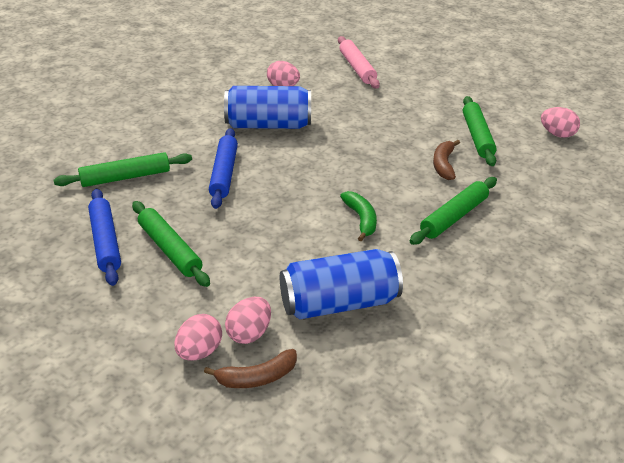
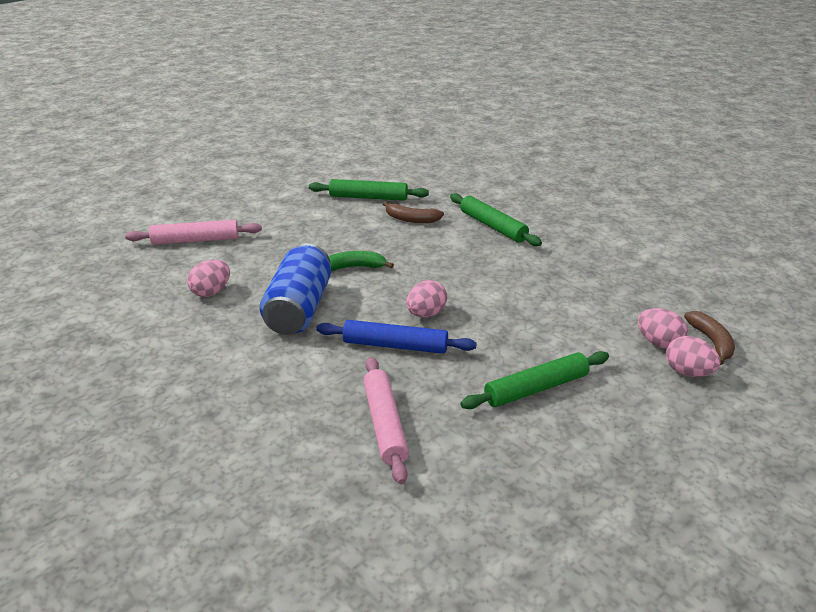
camera: 80 degrees left, 5 degrees down
green rolling pin [54,152,192,187] -> pink rolling pin [363,357,409,484]
blue rolling pin [88,189,121,286] -> none
blue can [280,249,403,319] -> none
green banana [340,191,377,241] -> green banana moved to [329,251,394,271]
pink egg [541,107,580,138] -> pink egg moved to [406,280,447,317]

